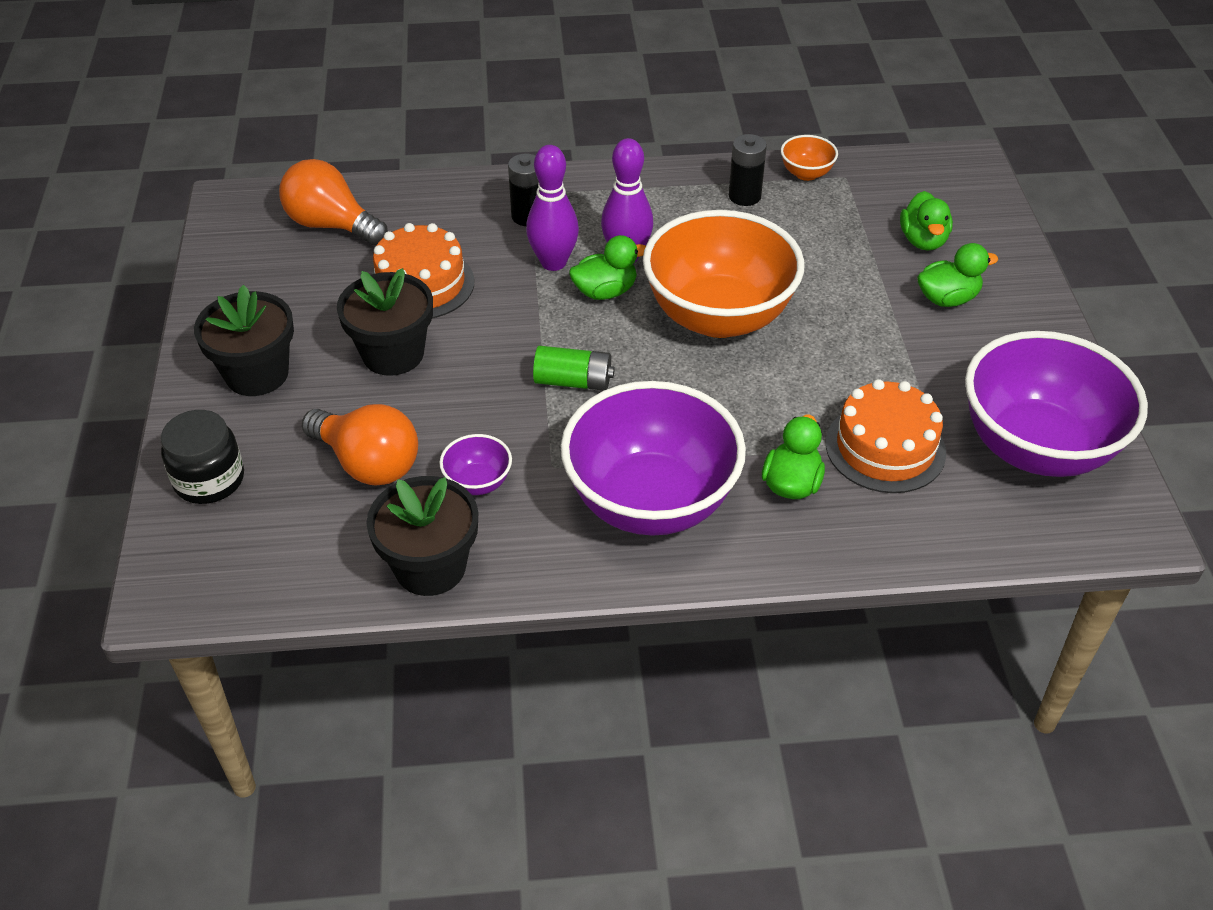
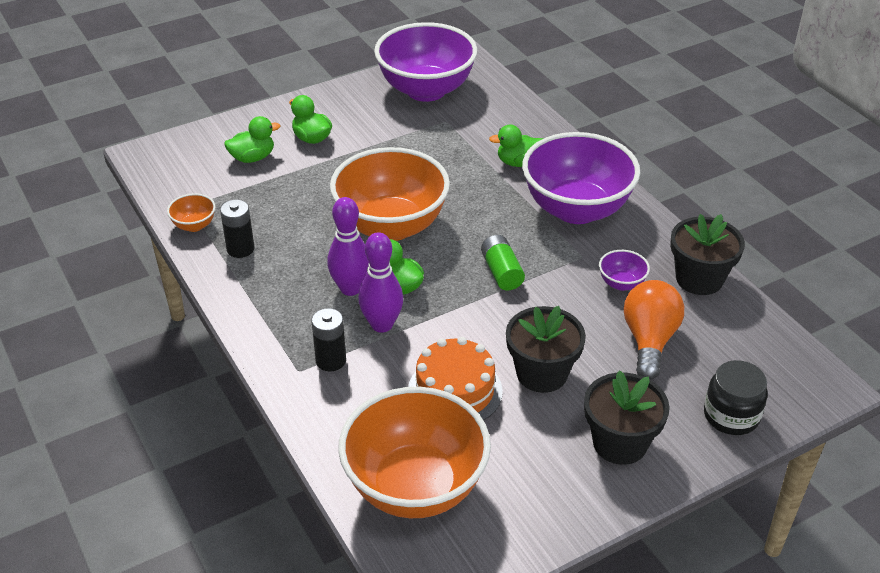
camera: 115 degrees left, 5 degrees down
orange light bulb [279,159,388,245] -> orange bowl [338,387,491,518]
orange cake [826,379,946,493] -> none

